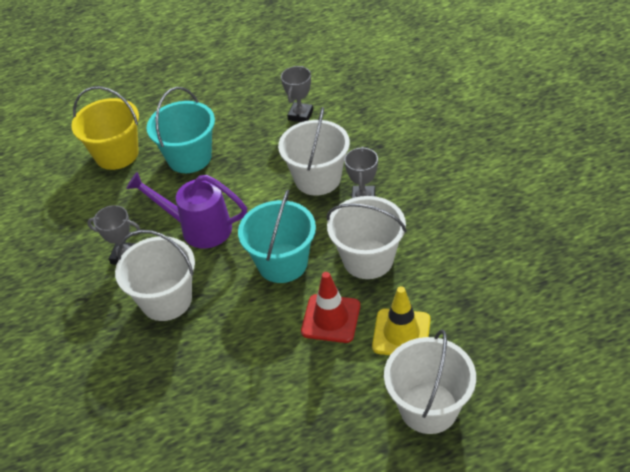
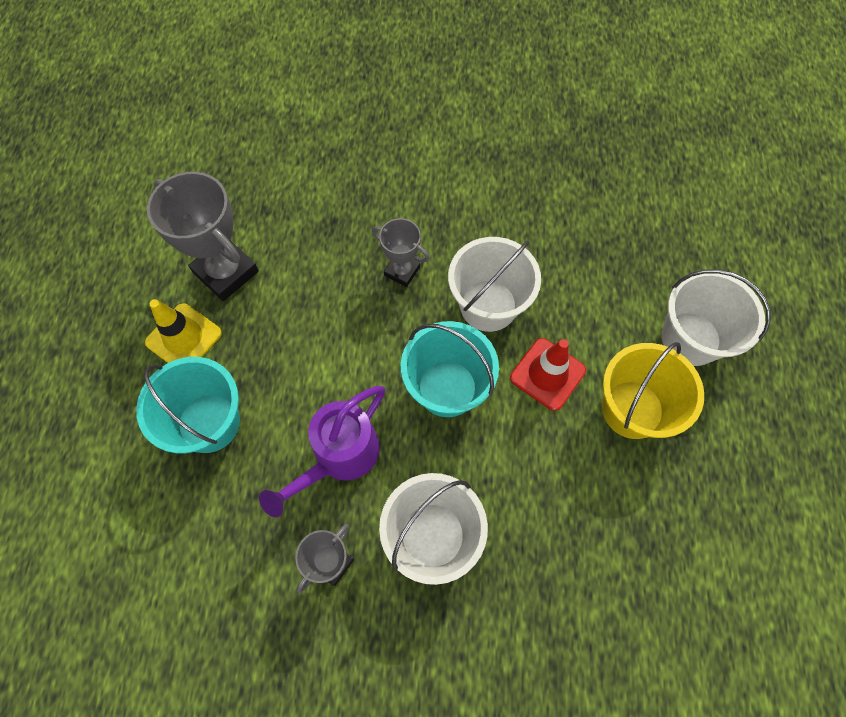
camera: 70 degrees left, 20 degrees up
yellow bucket [71,86,139,170] -> yellow bucket moved to [602,342,704,439]
white bucket [278,107,350,196] -> none
grey trophy [281,66,313,122] -> grey trophy [147,172,259,301], size x1.76
yellow traffic cone [372,286,431,355] -> yellow traffic cone moved to [145,299,222,363]

